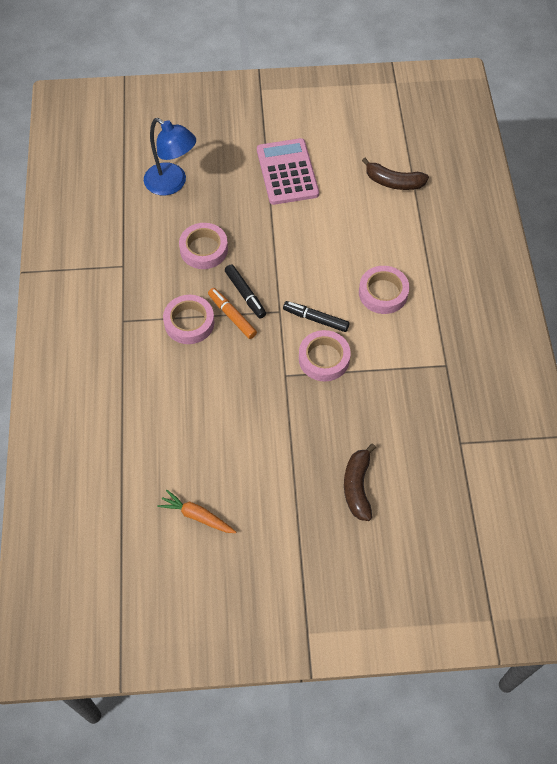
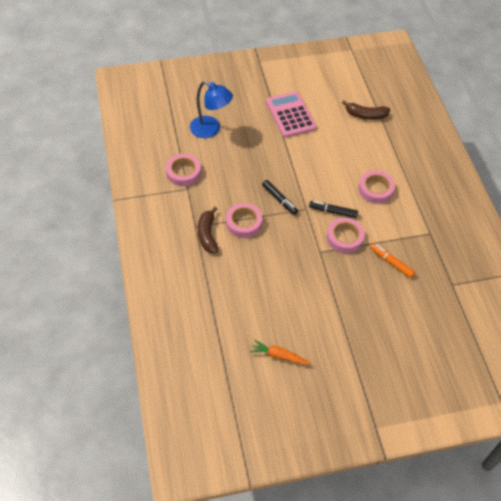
camera: 10 degrees left, 5 degrees down
pink tape [179,223,228,269] -> pink tape moved to [166,154,201,186]
orange marker [208,288,257,339] -> orange marker moved to [370,243,415,278]
brown banana [344,444,376,521] -> brown banana moved to [198,207,218,253]

